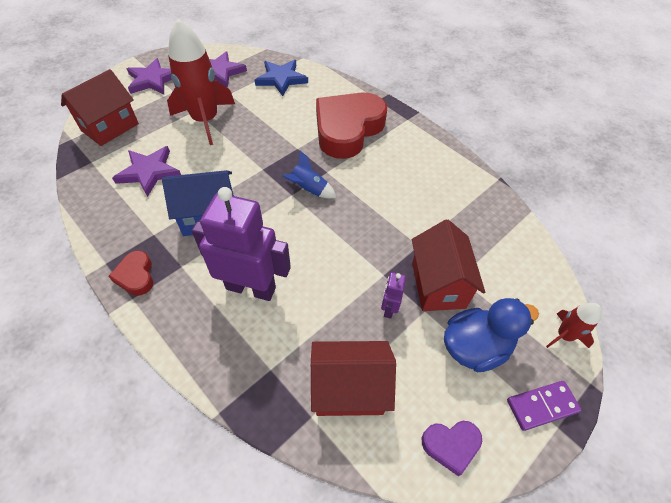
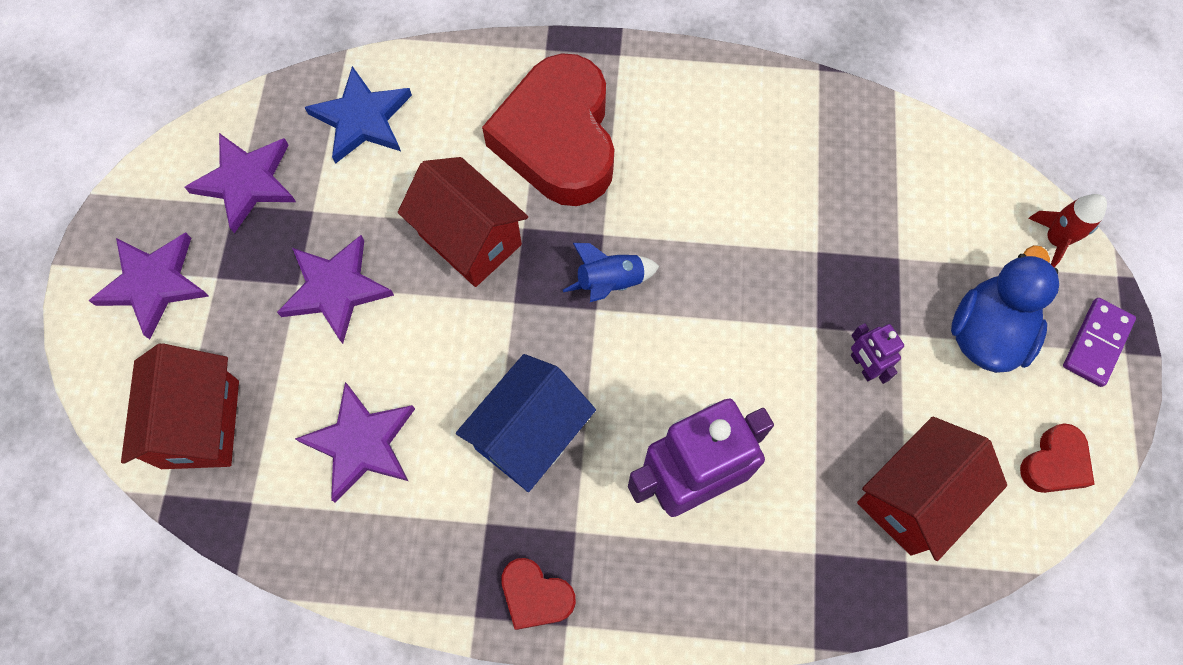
camera: 40 degrees left, 15 degrees up
red rocket [167,19,235,145] -> purple star [277,235,394,344]
red house [412,219,485,311] -> red house moved to [398,157,528,287]
purple heart [422,421,482,476] -> red heart [1020,423,1095,493]

